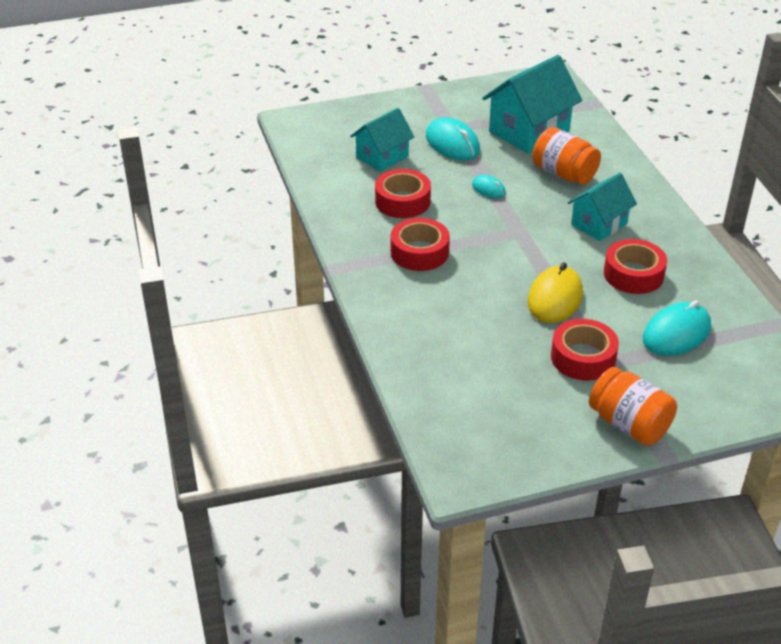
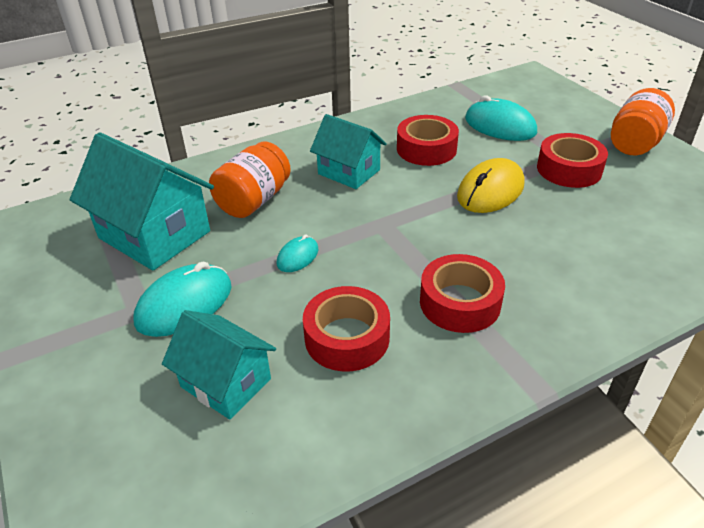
camera: 100 degrees left, 0 degrees up
yellow mouse [528,262,583,323] -> yellow mouse turned 60 degrees counterclockwise [457,158,525,213]

